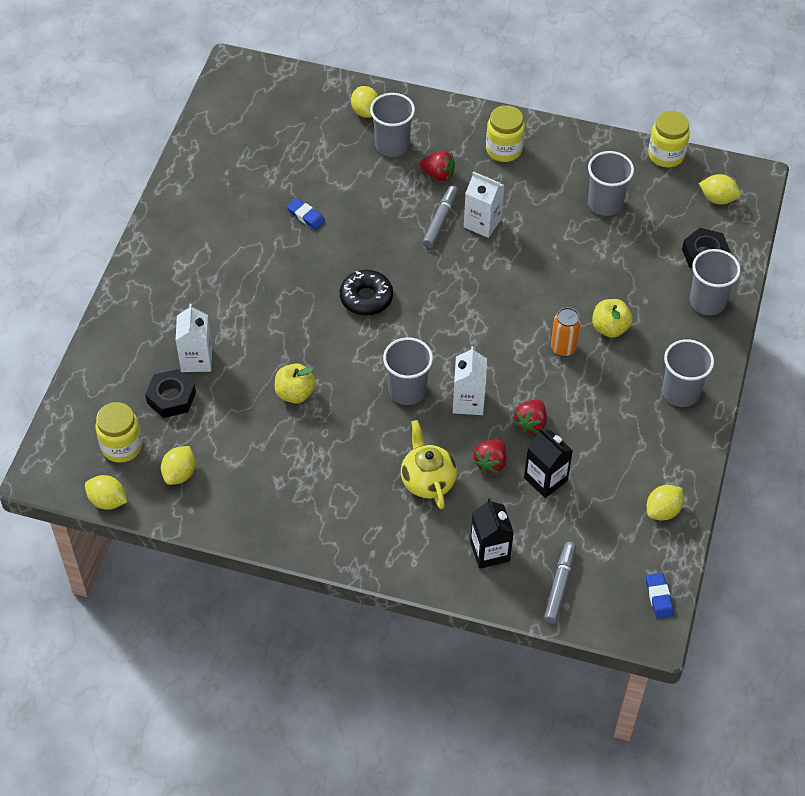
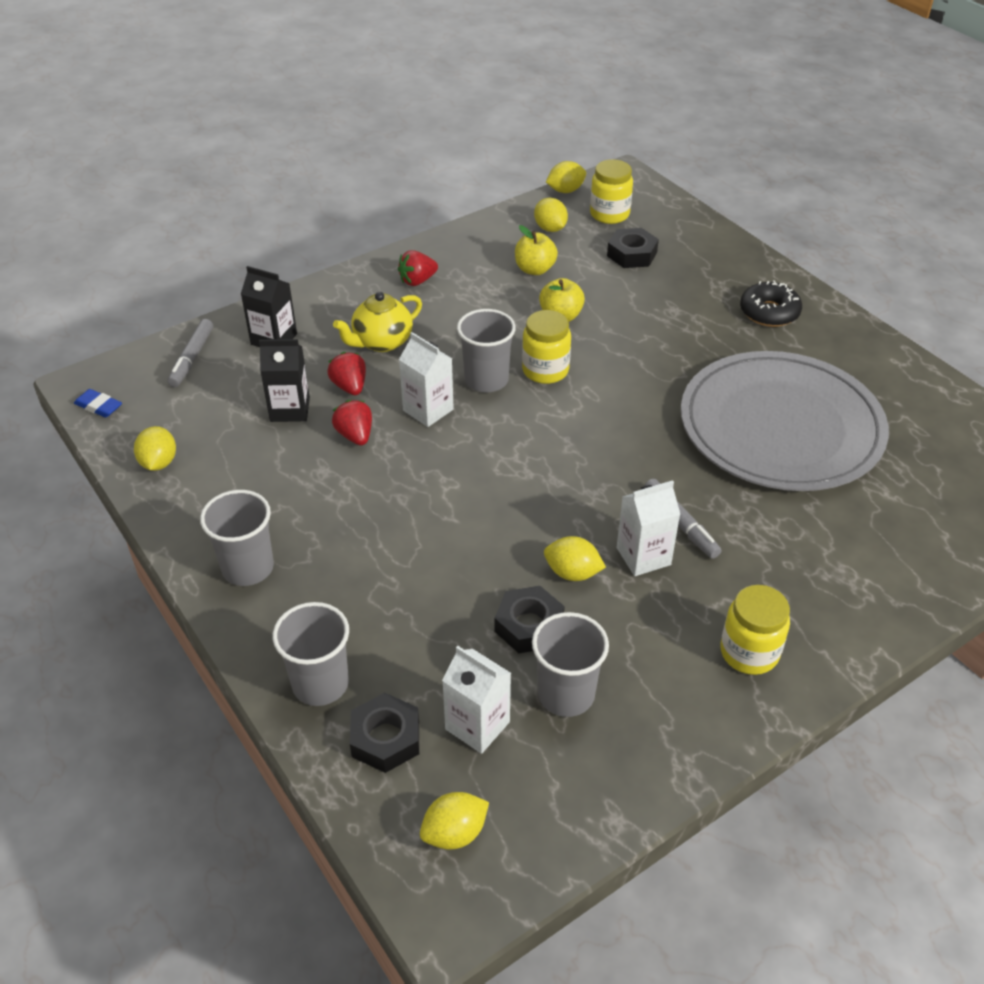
camera: 130 degrees right, 10 degrees down
white carton [176,304,212,372] -> white carton moved to [442,646,511,754]
blue eraser [287,198,325,230] -> grey plate [681,351,889,491]
black donut [340,270,393,316] -> black donut moved to [740,280,802,327]
yellow lemon [351,86,378,118] -> yellow lemon moved to [544,536,606,581]
grey cup [370,93,415,157] -> none
yellow teapot [401,420,457,509] -> yellow teapot turned 120 degrees clockwise [333,292,422,352]
red strawberry [420,151,455,181] -> red strawberry moved to [398,250,438,286]
grey marker [544,542,576,624] -> grey marker turned 45 degrees clockwise [168,319,213,387]
orange can [551,307,581,357] -> none
yellow apple [592,299,633,338] -> yellow apple moved to [515,225,558,275]
yellow jar [648,111,690,167] -> yellow jar moved to [522,310,571,384]
none -> black nut [495,586,565,653]

